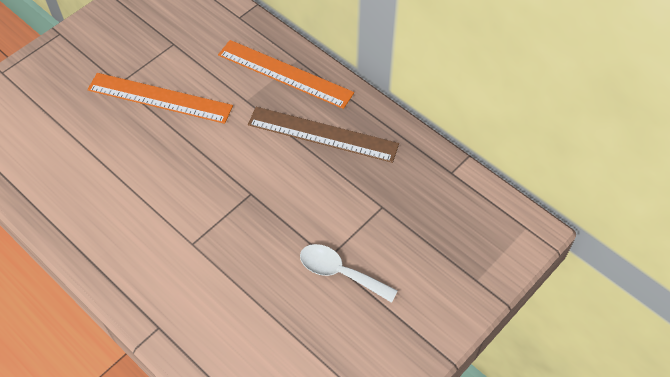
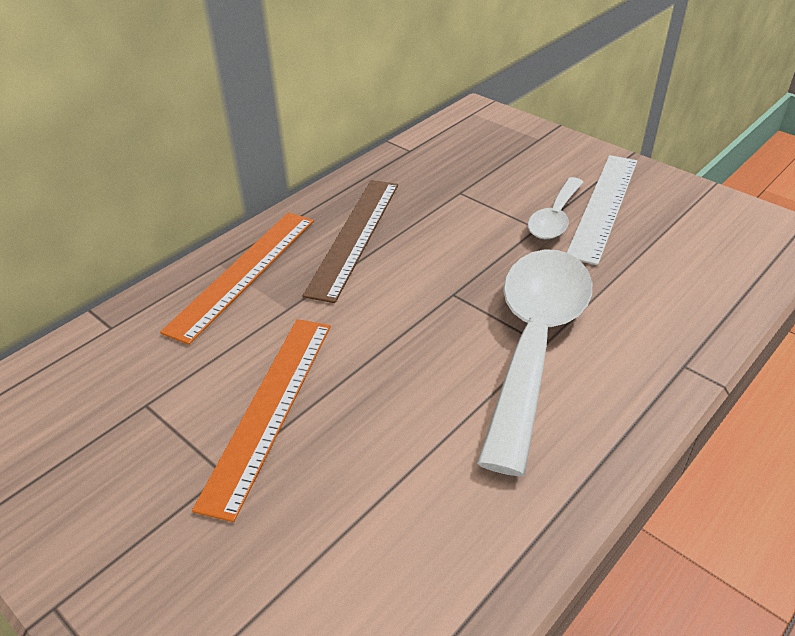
camera: 90 degrees left, 15 degrees down
none -> white spoon [477,249,592,476]
none -> white ruler [567,155,637,265]

